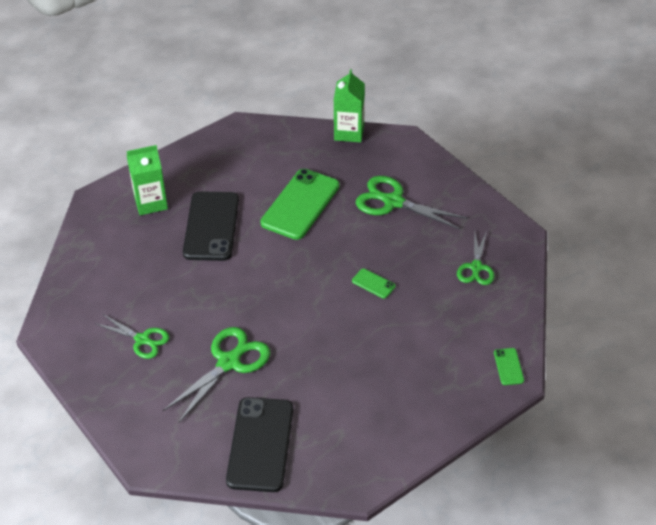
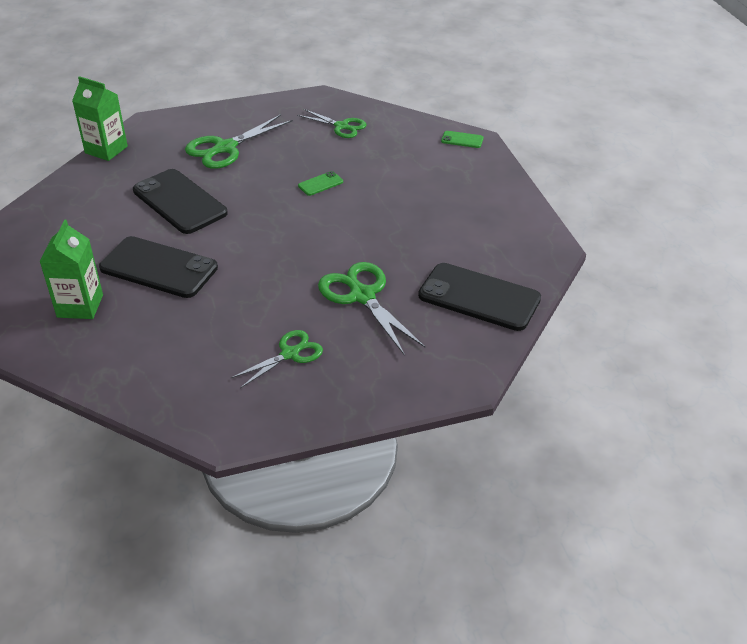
camera: 70 degrees left, 5 degrees down
green phone [260,169,339,240] -> black phone [133,169,228,234]

